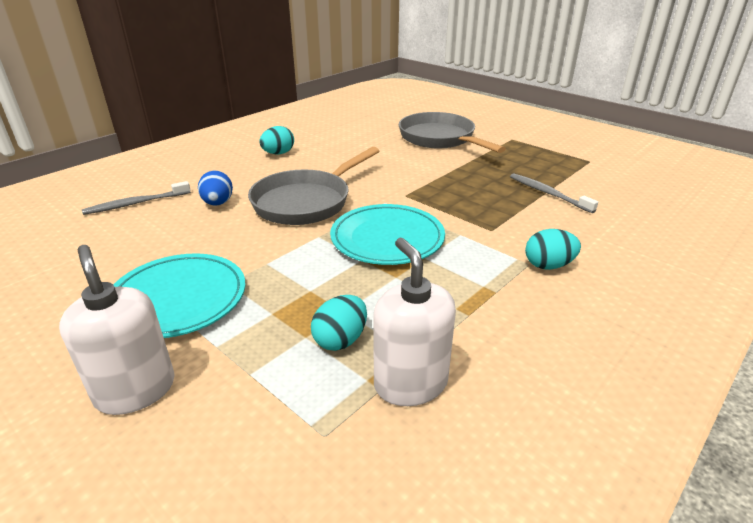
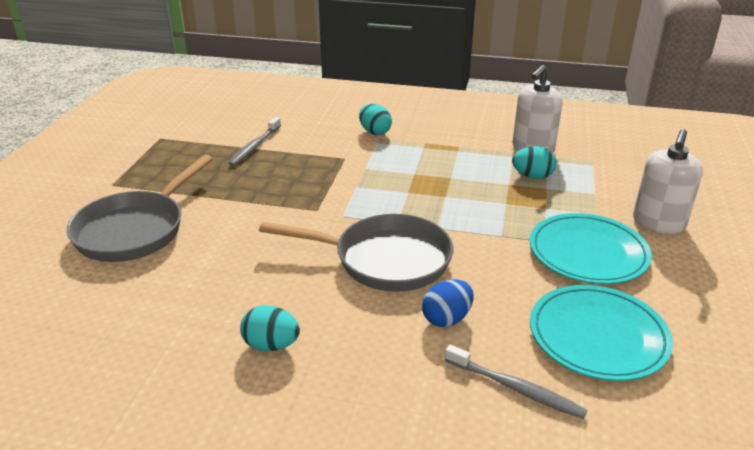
camera: 120 degrees left, 0 degrees up
turquoise plate [330,204,445,265] -> turquoise plate moved to [530,285,673,381]

